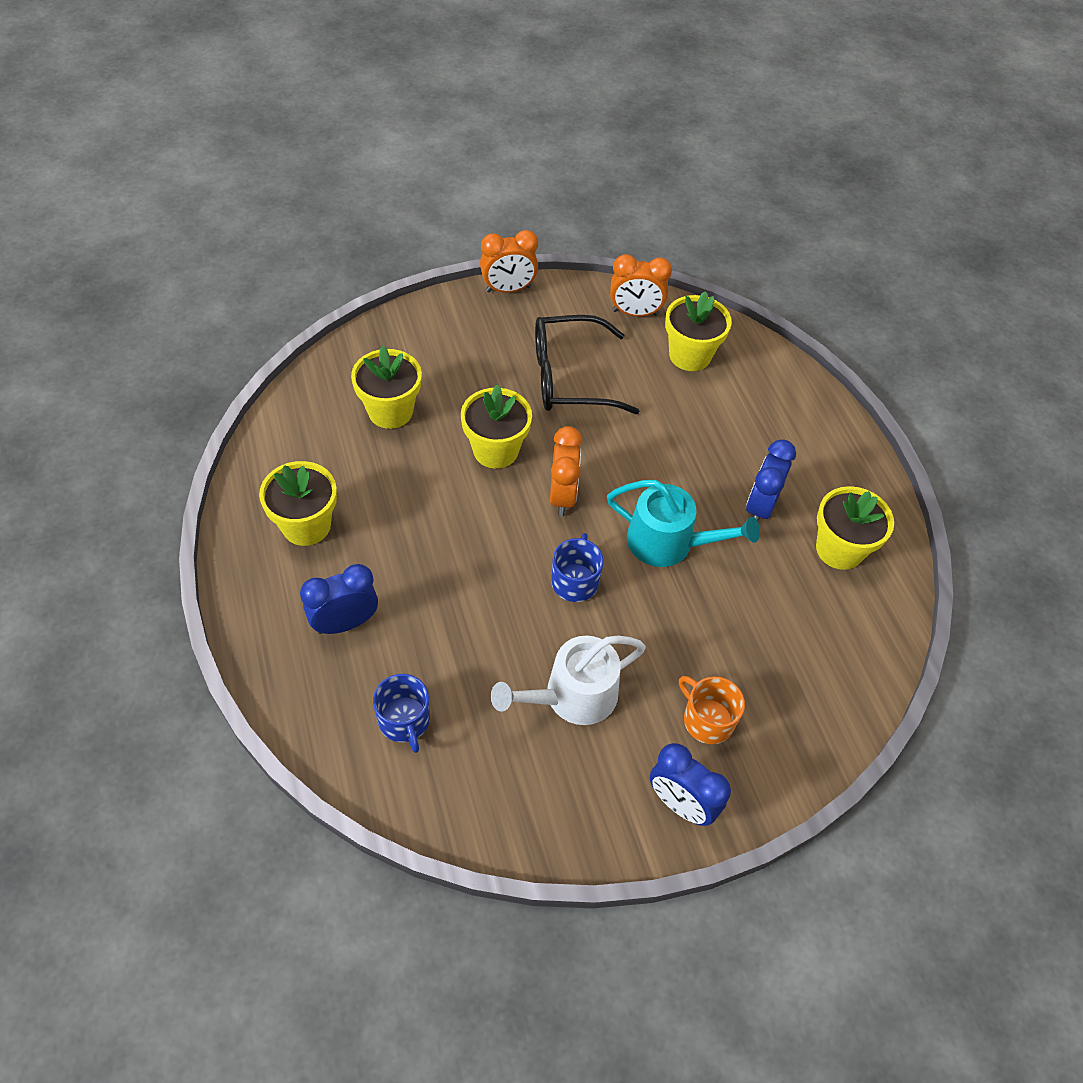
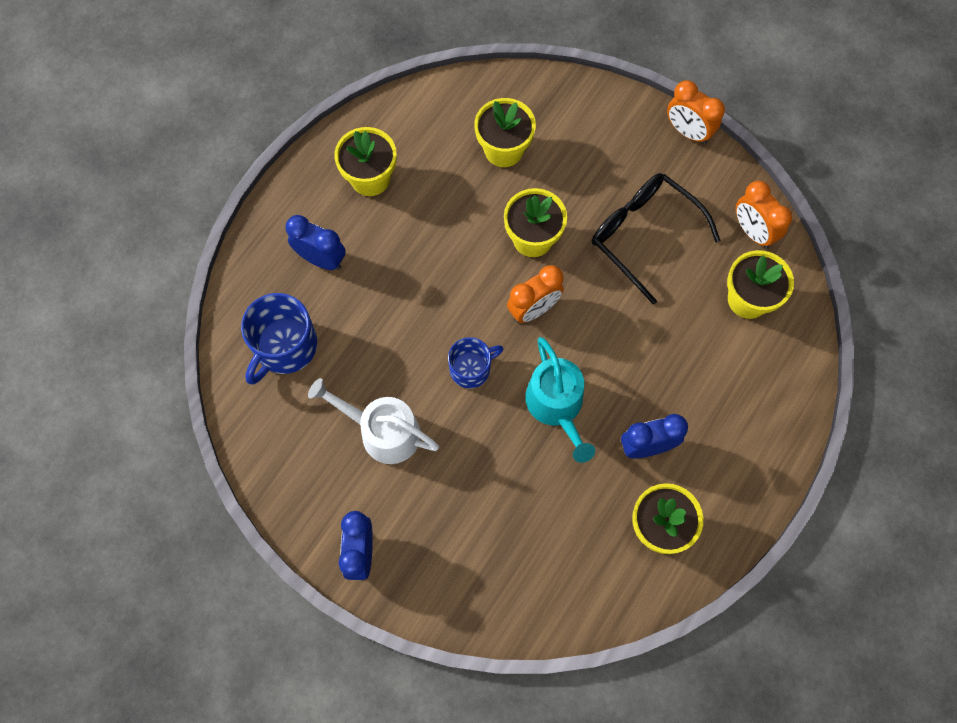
camera: 55 degrees right, 15 degrees up
blue mug [373,674,430,753] -> blue mug [241,293,317,385], size x1.56
orange mug [679,676,745,744] -> none

